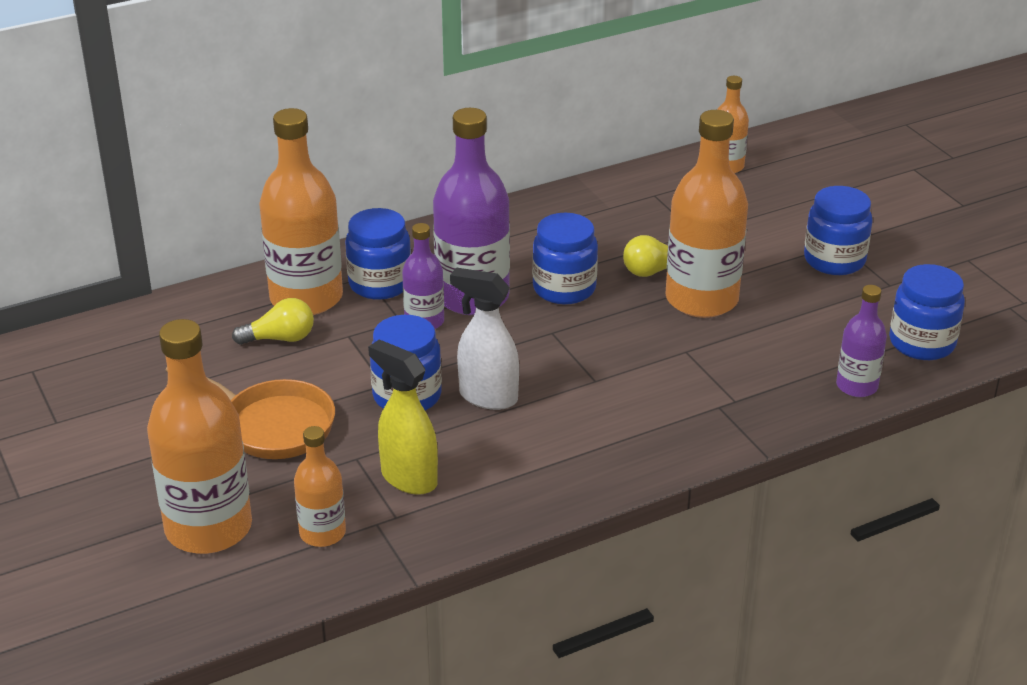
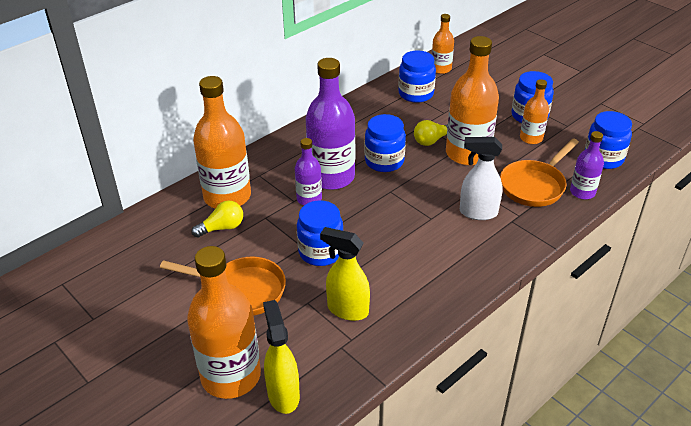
camera: 15 degrees left, 5 degrees up
orange bottle [294,426,346,547] -> orange bottle moved to [520,79,549,144]
blue jar [345,208,411,300] -> blue jar moved to [398,50,436,103]
white spray bottle [450,268,519,410] -> white spray bottle moved to [460,137,503,220]
none -> yellow spray bottle [263,300,300,414]
none -> orange pan [500,138,579,207]

